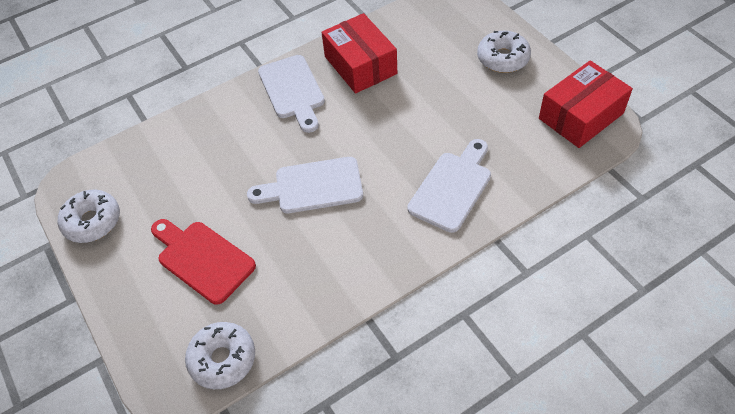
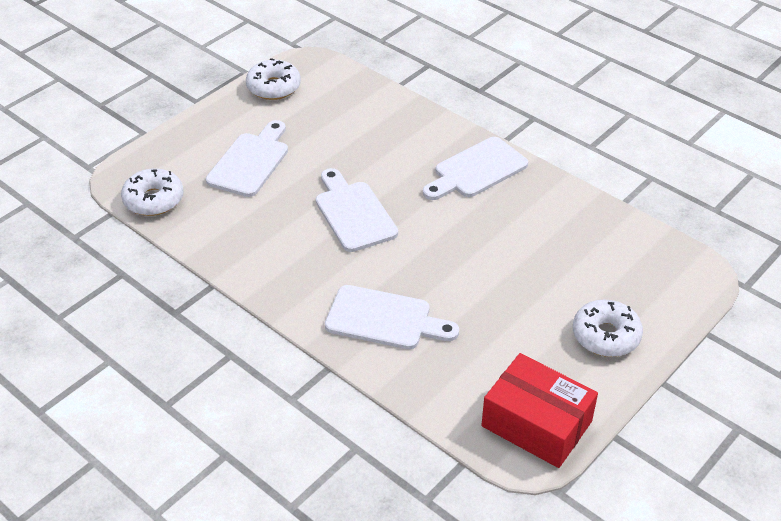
camera: 70 degrees right, 10 degrees down
red cutting board [151,219,256,305] -> white cutting board [206,120,288,197]
red box [321,13,397,94] -> none

